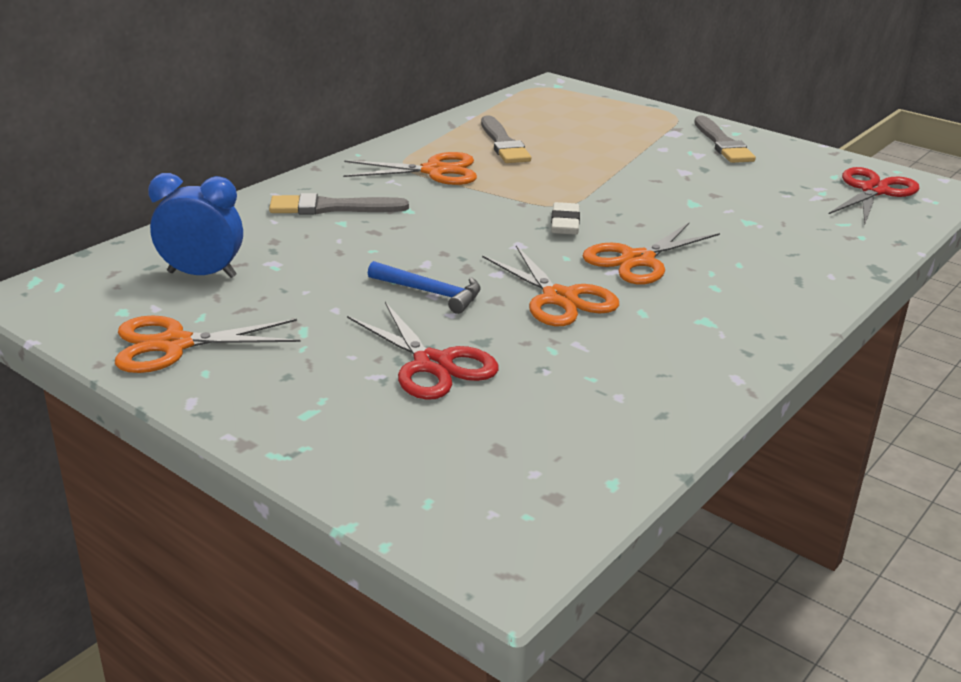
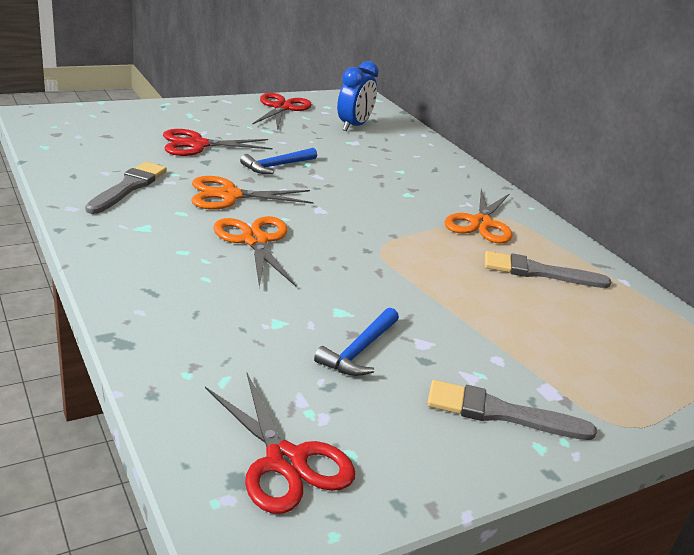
camera: 110 degrees right, 0 degrees up
orange scissors [115,316,300,373] -> red scissors [253,93,312,130]
grey brush [269,193,409,214] -> grey brush moved to [85,162,167,214]
white eraser [551,202,580,235] -> none
none -> blue hammer [314,308,399,376]

